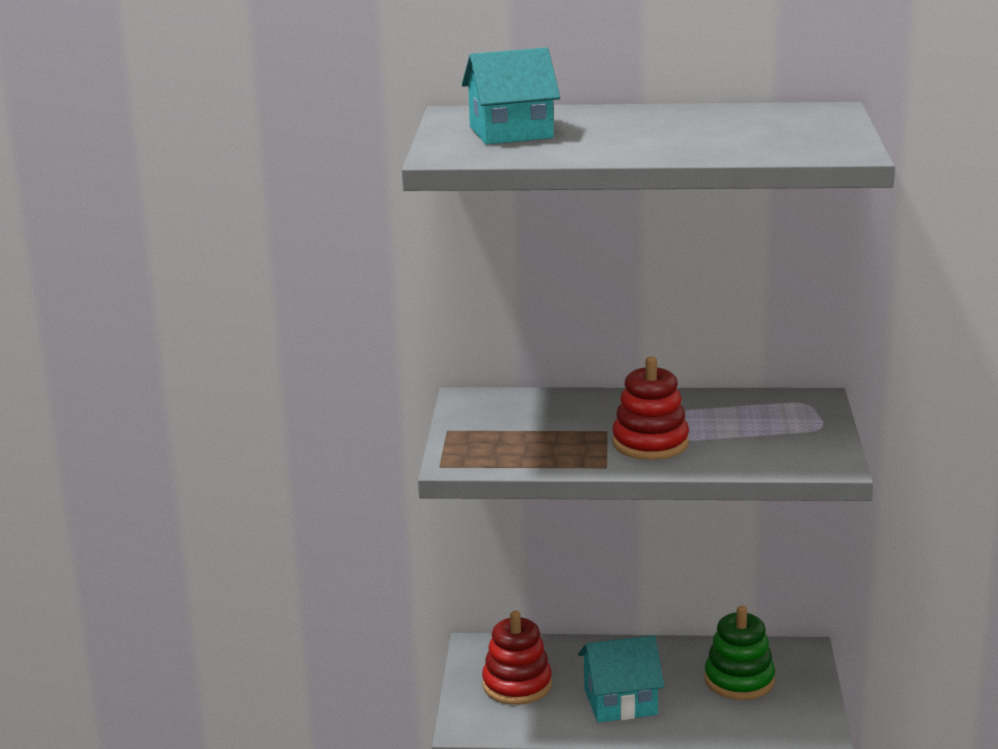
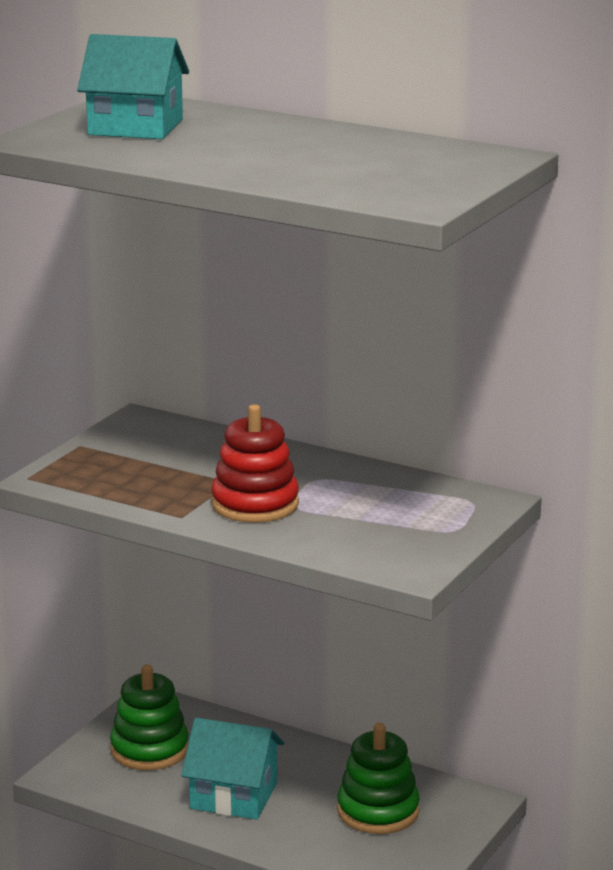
camera: 25 degrees right, 0 degrees up
red stacking toy [482,611,552,705] -> green stacking toy [110,665,189,770]

